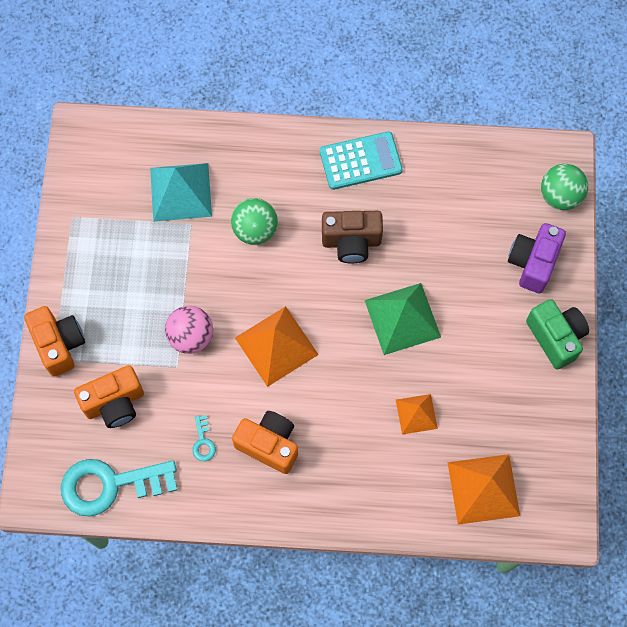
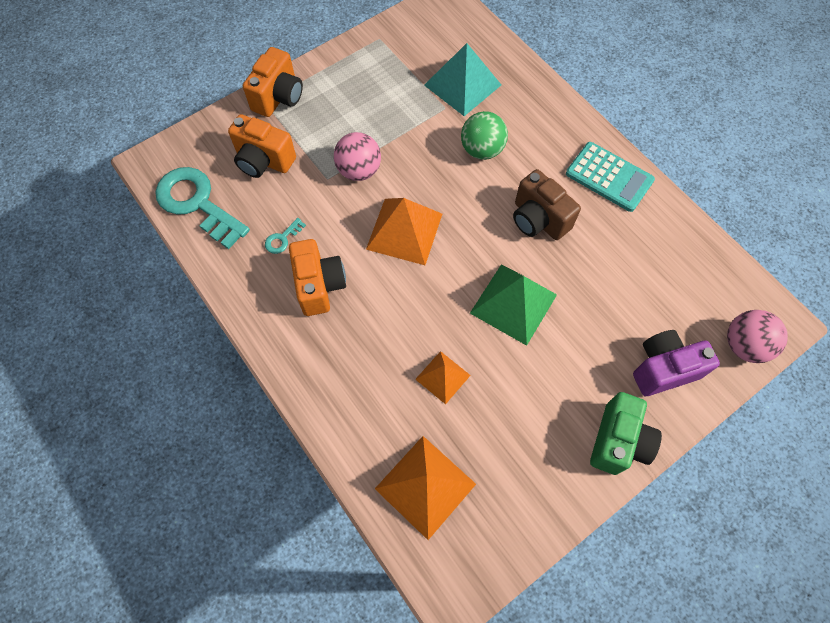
camera: 50 degrees right, 5 degrees down
green ball [541,164,588,210] -> pink ball [727,310,788,363]

